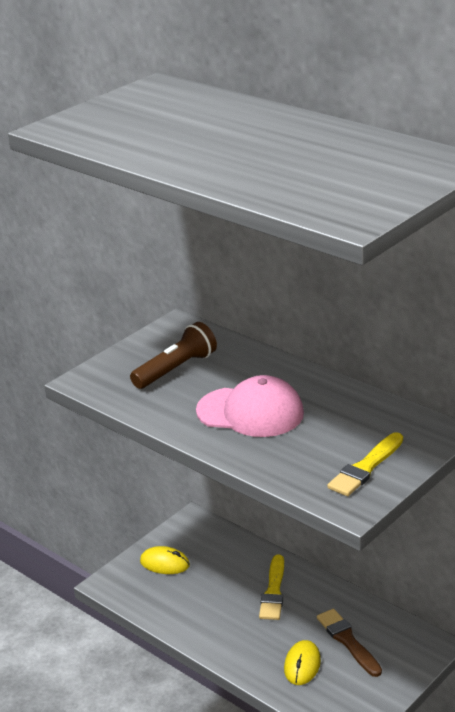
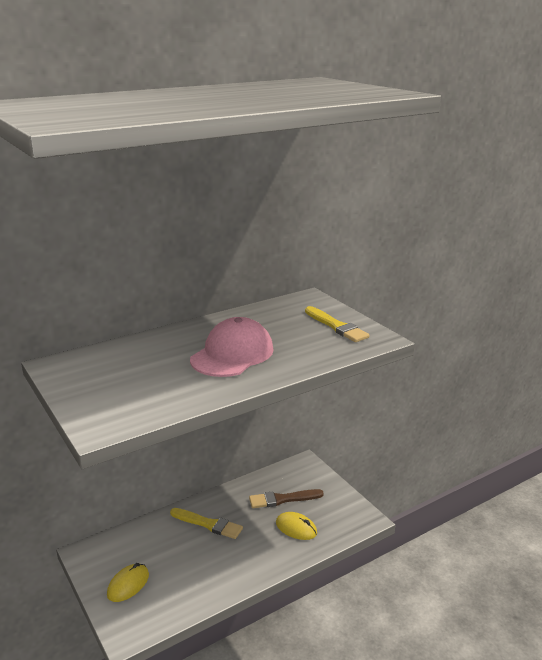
camera: 75 degrees left, 5 degrees down
brown flashlight [130,322,217,389] -> none

